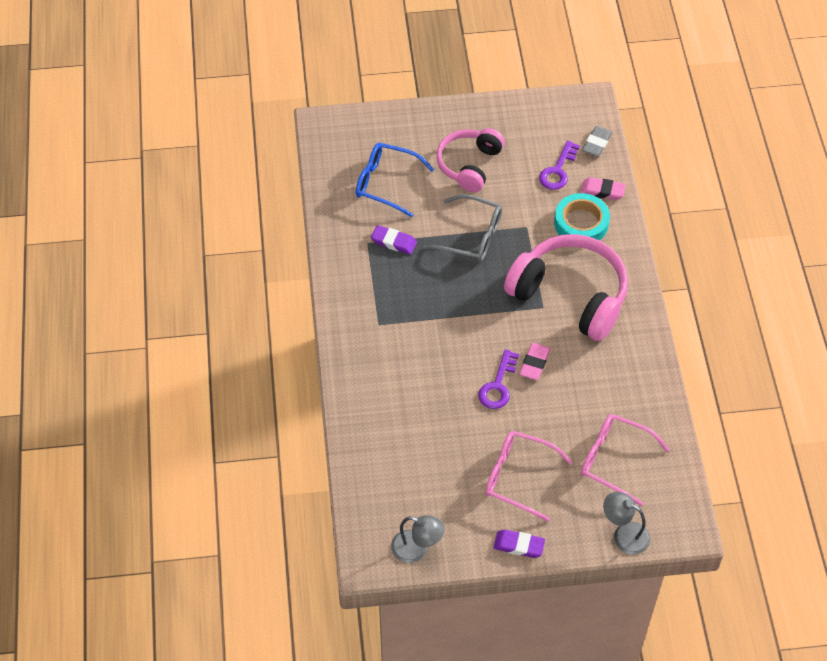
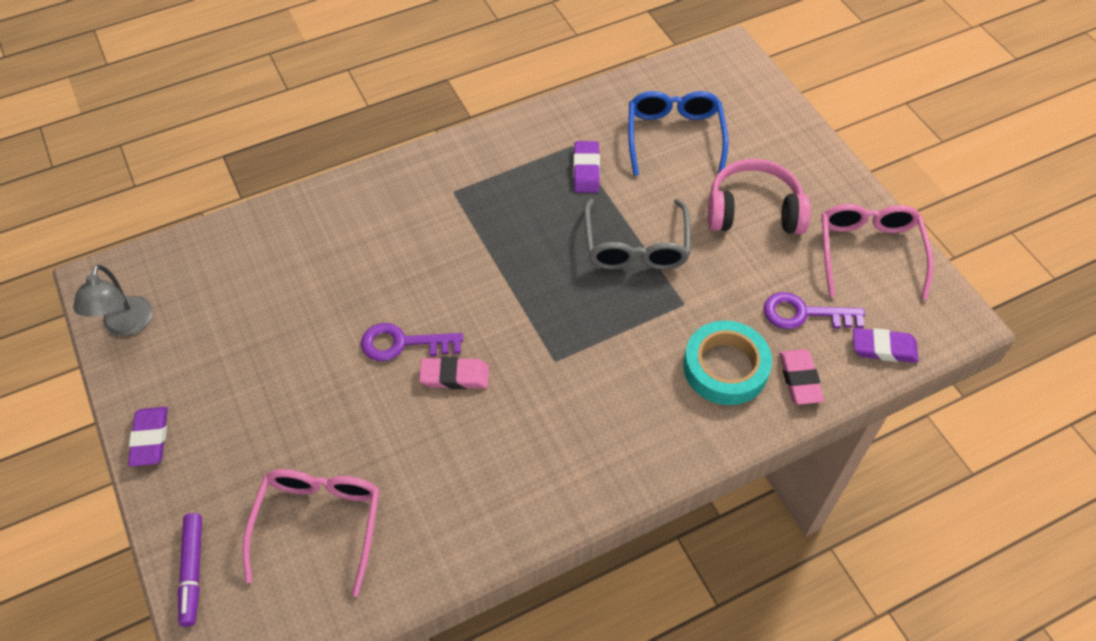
camera: 70 degrees right, 0 degrees up
pink glasses [485,431,572,522] -> pink glasses moved to [821,204,934,299]
pink headphones [504,234,628,341] -> none
grey eraser [582,126,613,157] -> purple eraser [853,328,919,363]
grey lamp [603,492,650,555] -> purple marker [178,513,202,627]

